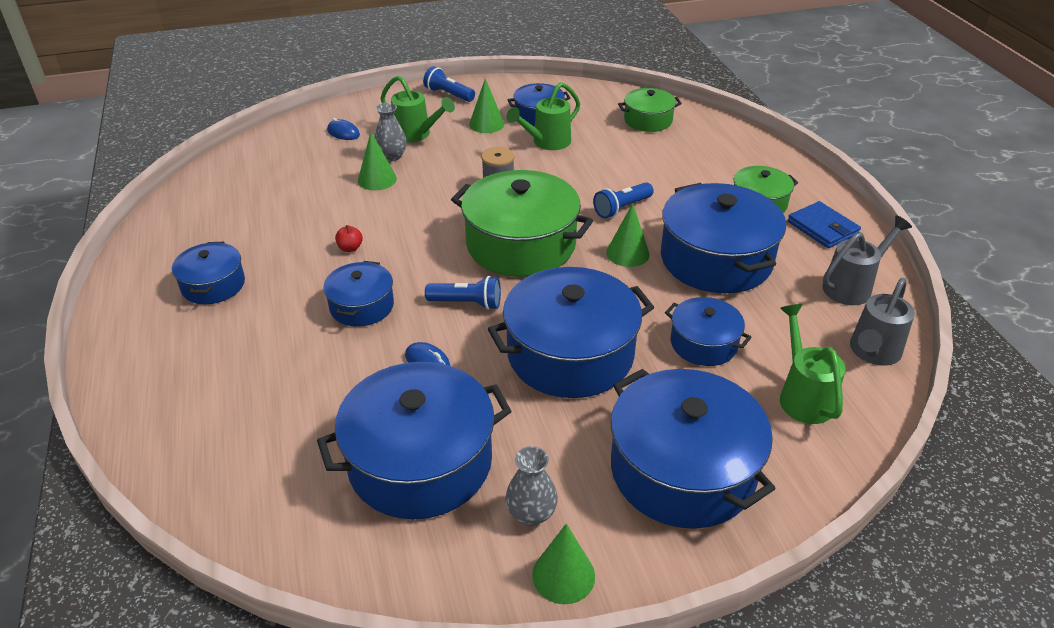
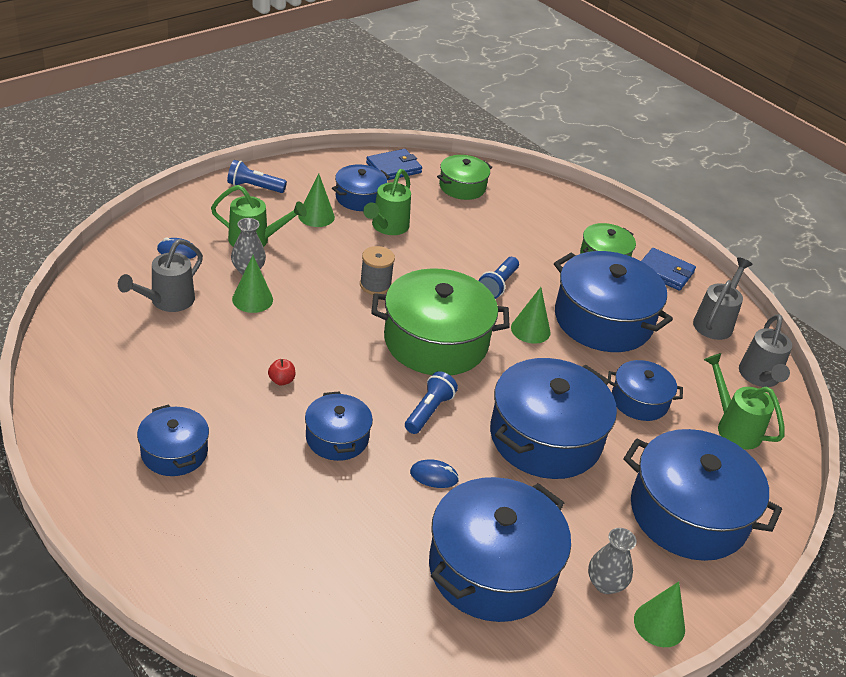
camera: 30 degrees left, 0 degrees up
blue flashlight [425,276,501,310] -> blue flashlight turned 45 degrees counterclockwise [405,371,458,434]
none -> grey watering can [118,239,203,312]
none -> blue wallet [366,149,422,180]

